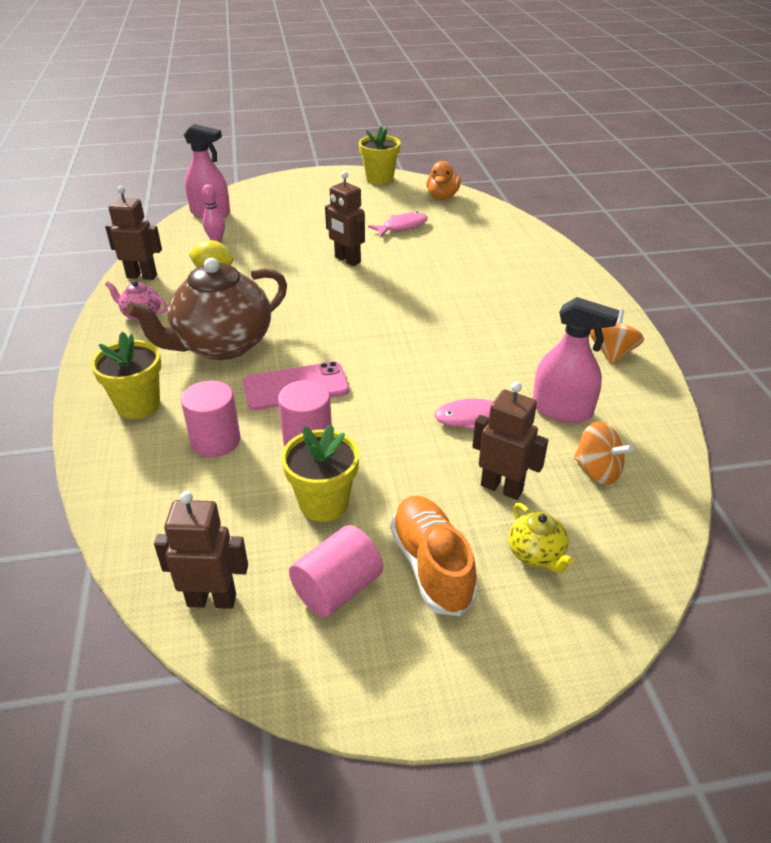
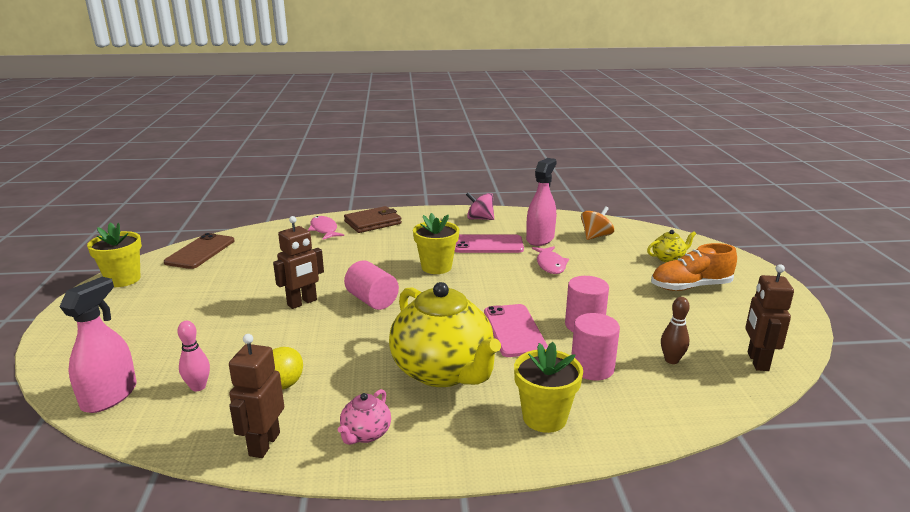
camera: 85 degrees left, 15 degrees down
brown teapot [126,258,287,360] -> yellow teapot [389,282,501,387]
yellow flower pot [281,424,359,522] -> yellow flower pot moved to [413,213,459,274]
pink cylinder [289,525,383,617] -> pink cylinder moved to [344,260,399,310]
pink fish [368,212,428,236] -> pink fish moved to [308,216,344,240]
orange duck [426,161,461,200] -> brown phone [164,233,235,269]
brown robot [472,382,548,500] -> none
orange spinning top [590,309,644,365] -> pink spinning top [466,192,494,220]
none -> brown wallet [344,206,402,233]
none -> pink phone [455,235,524,253]
none -> brown bowling pin [661,297,690,364]

